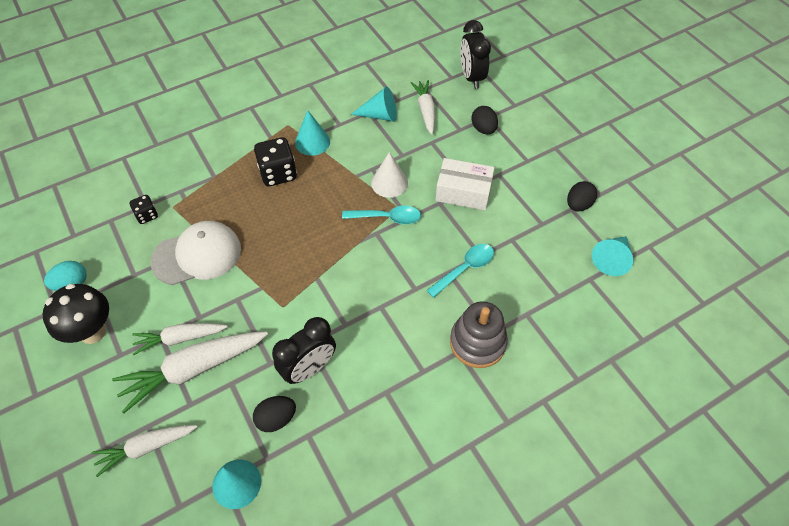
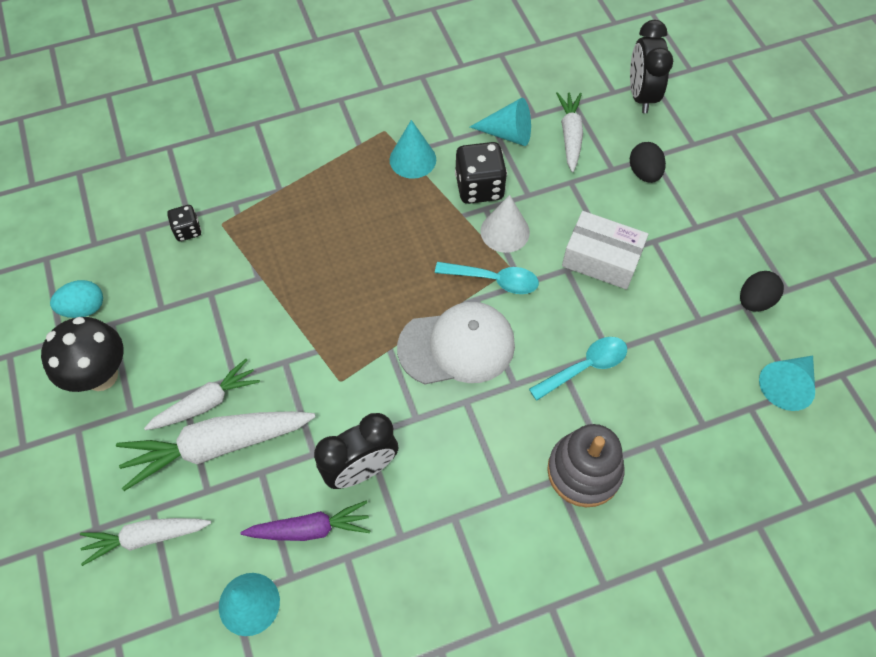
camera: 10 degrees right, 5 degrees up
white carrot [132,323,228,355] -> white carrot turned 150 degrees clockwise [144,359,260,430]
white cap [151,221,241,285] -> white cap moved to [397,302,515,384]
black egg [253,396,296,432] -> purple carrot [241,501,370,541]
black dice [254,137,297,186] -> black dice moved to [455,142,507,204]

